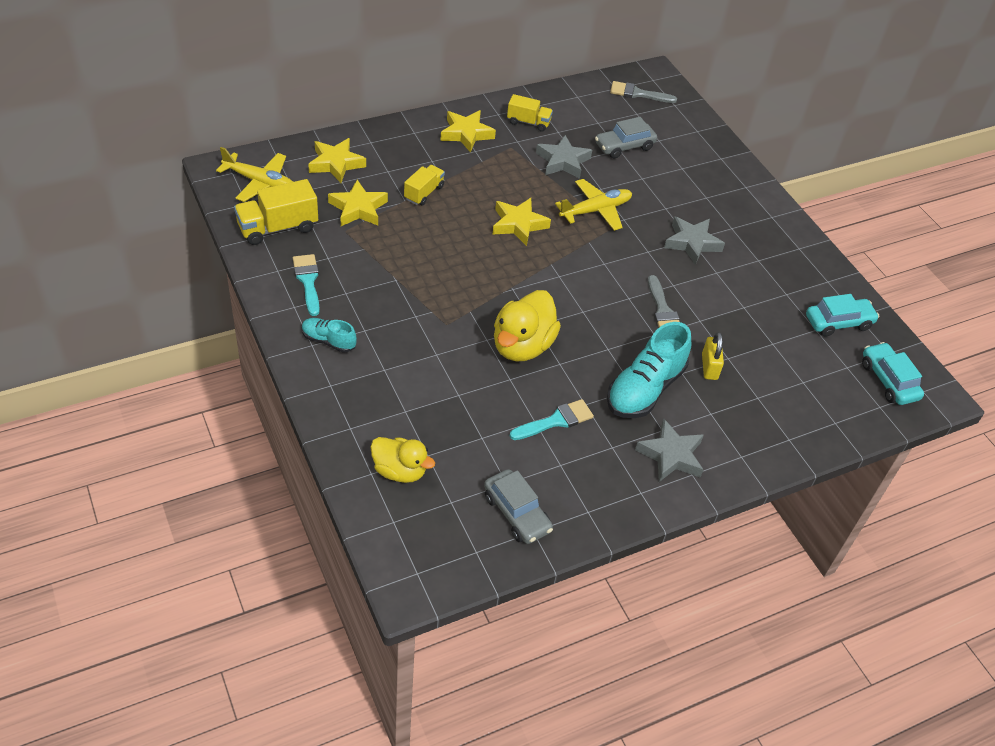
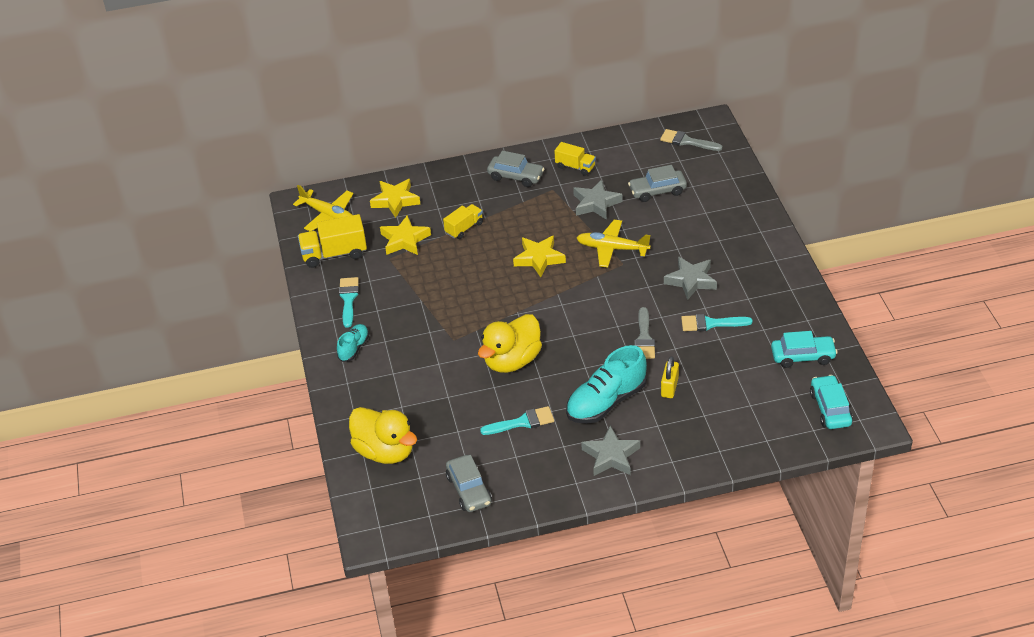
camera: 20 degrees right, 5 degrees down
turquoise shoe [302,318,357,353] -> turquoise shoe turned 75 degrees clockwise [337,324,369,362]
yellow duck [370,437,435,483] -> yellow duck [349,407,417,464], size x1.51
yellow star [440,110,496,153] -> grey car [487,151,545,187]
yellow plane [555,179,632,231] -> yellow plane turned 150 degrees counterclockwise [577,220,651,268]
none -> turquoise brush [681,314,753,331]

